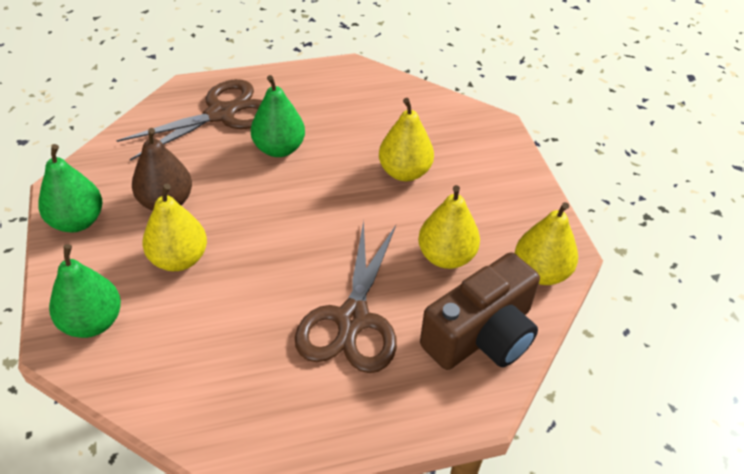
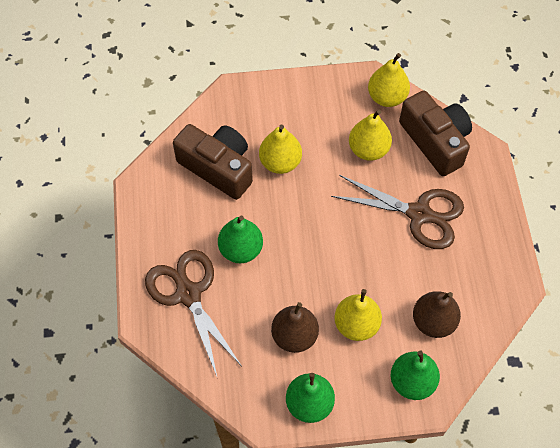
camera: 80 degrees left, 15 degrees up
none -> brown camera [173,124,253,200]
none -> brown pear [413,291,461,338]

